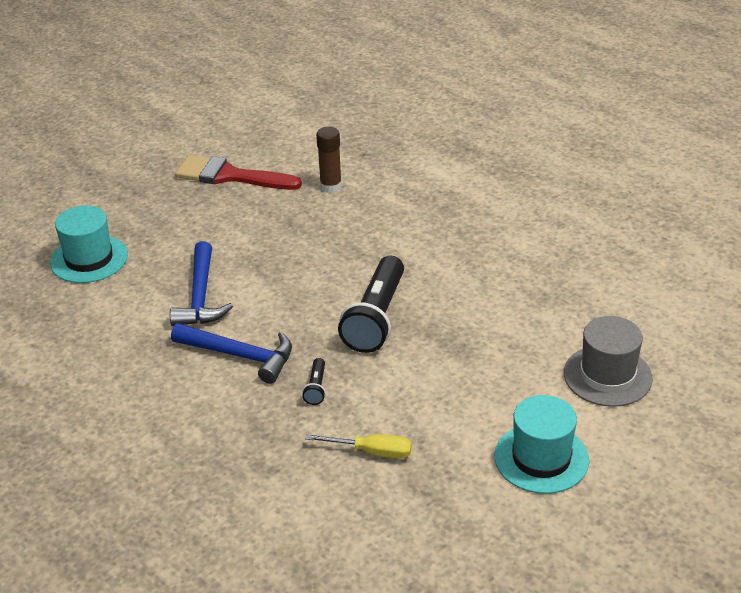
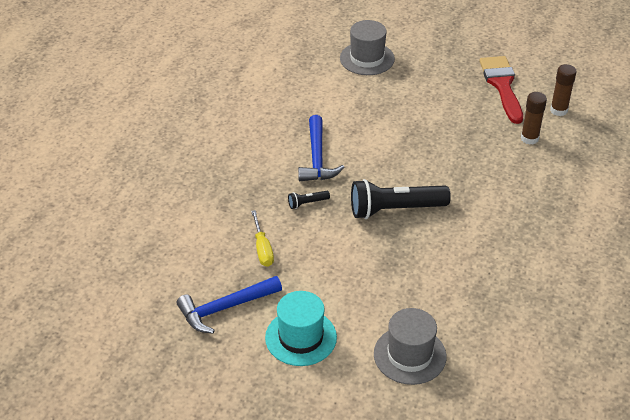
camera: 65 degrees right, 5 degrees up
turquoise hat [50,205,128,283] -> grey hat [340,20,395,75]
blue hammer [170,241,233,326] -> blue hammer moved to [177,276,282,334]
none -> brown glue stick [550,64,577,116]

